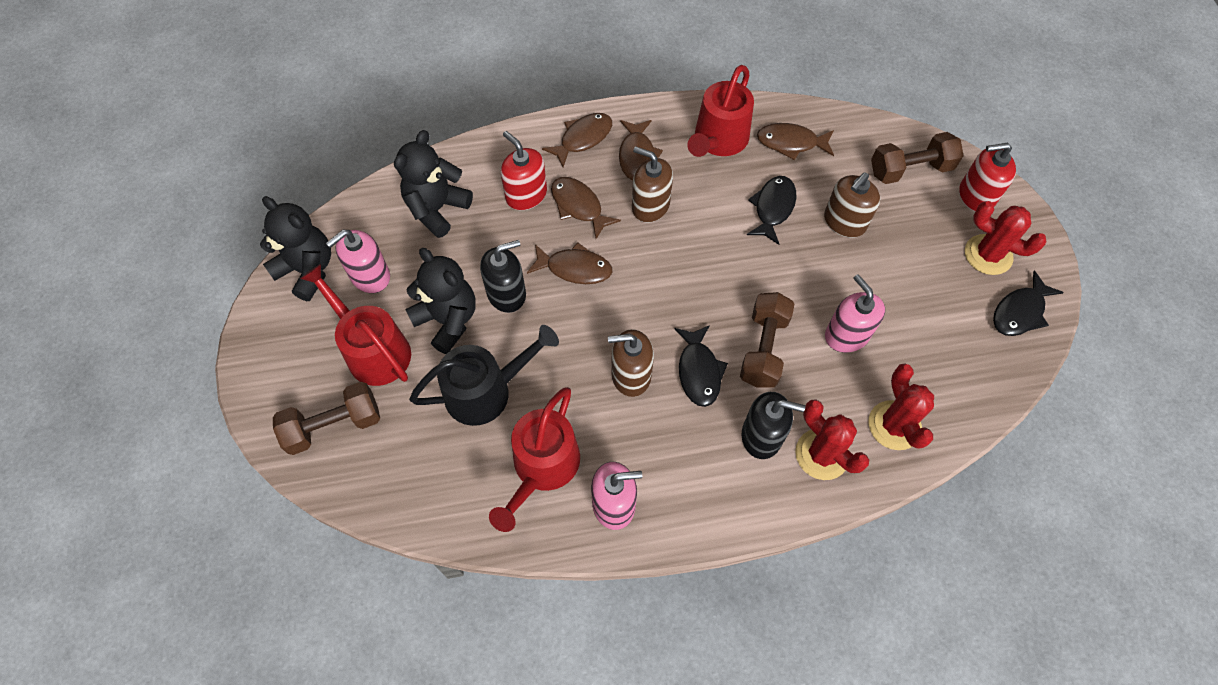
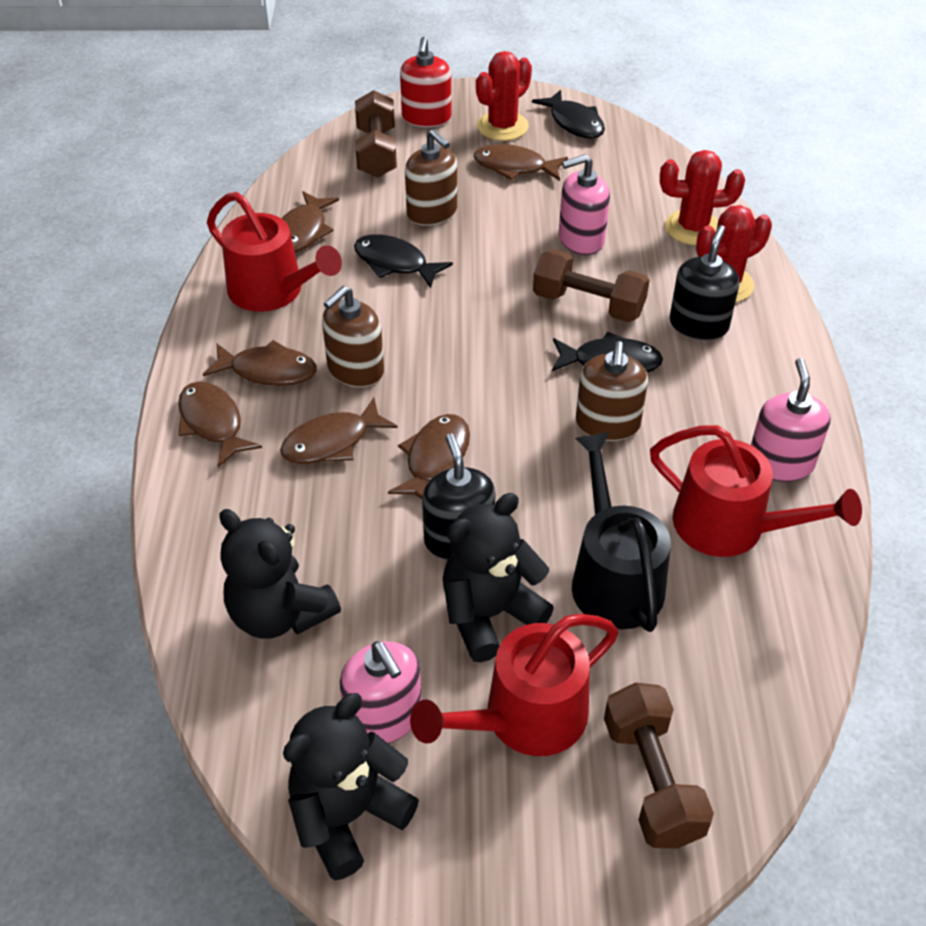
camera: 80 degrees left, 15 degrees down
red soap dispenser [501,131,547,210] -> none
none -> brown fish [474,144,568,181]

